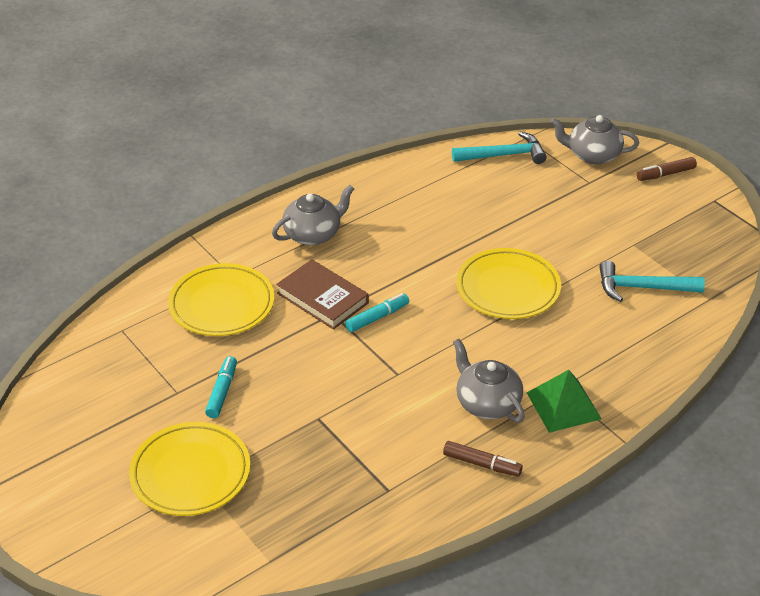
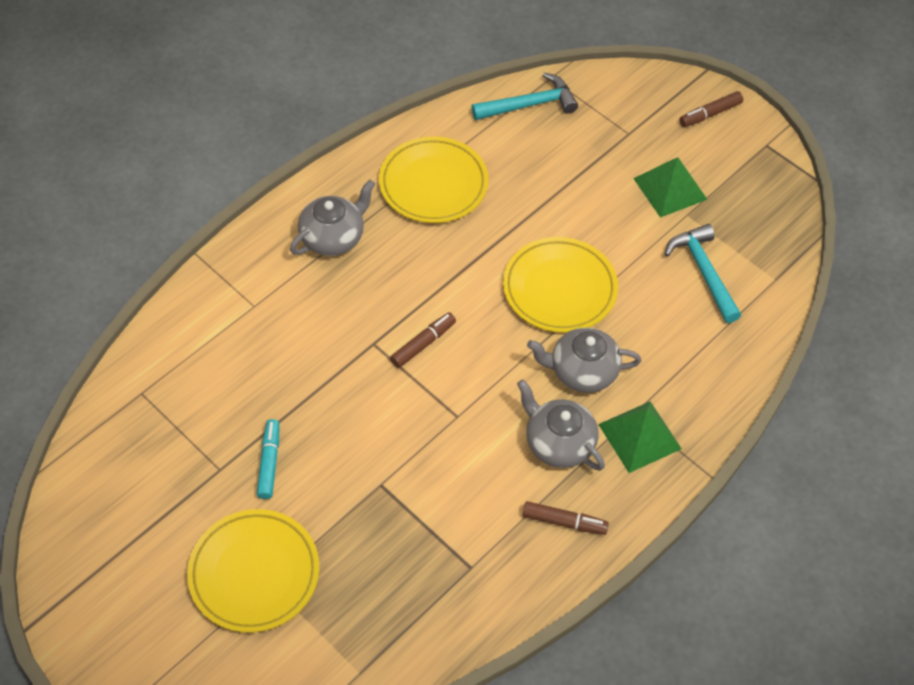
camera: 10 degrees left, 15 degrees up
yellow plate [168,263,274,336] -> yellow plate moved to [379,136,489,223]
brown book [276,259,369,330] -> none
turquoise marker [345,293,409,332] -> brown marker [390,312,456,368]
grey teapot [551,115,639,164] -> grey teapot moved to [527,328,641,393]
turquoise hammer [599,260,705,302] -> turquoise hammer turned 75 degrees clockwise [665,224,741,323]
none -> green pyramid [633,157,708,218]

